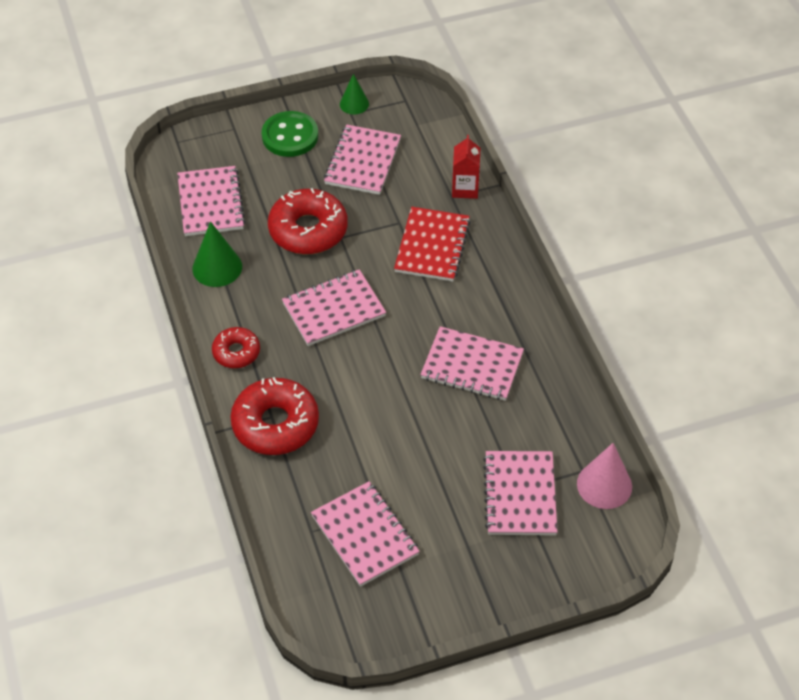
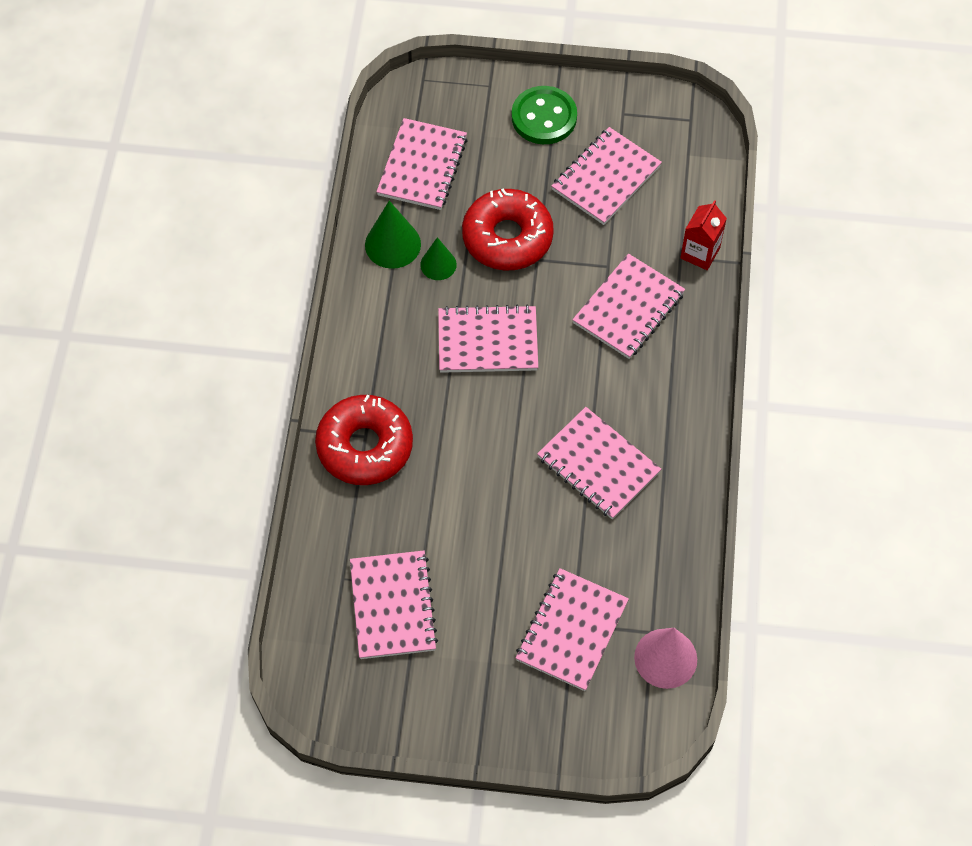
camera: 25 degrees right, 10 degrees up
red donut [212,327,260,368] -> none
green cone [340,74,369,115] -> green cone moved to [420,237,457,280]
red notebook [394,207,471,281] -> pink notebook [572,254,685,359]

